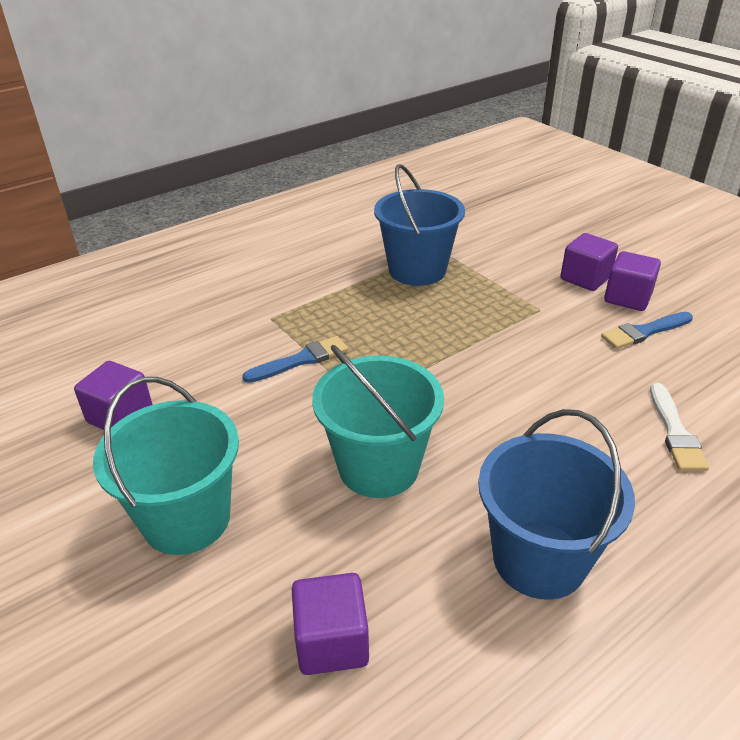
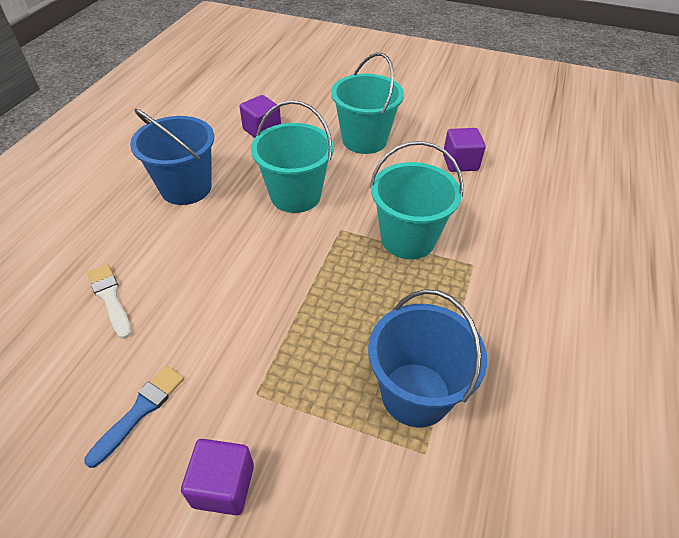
camera: 145 degrees right, 10 degrees up
blue brush [242,336,348,383] -> turquoise bucket [370,141,463,259]
purple cube [604,251,661,311] -> none

